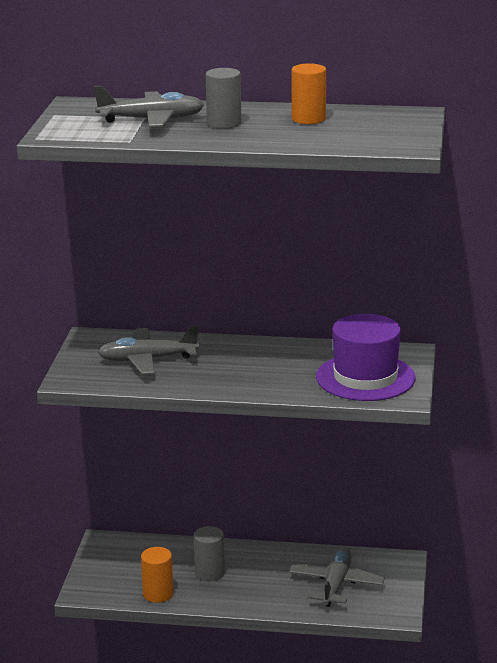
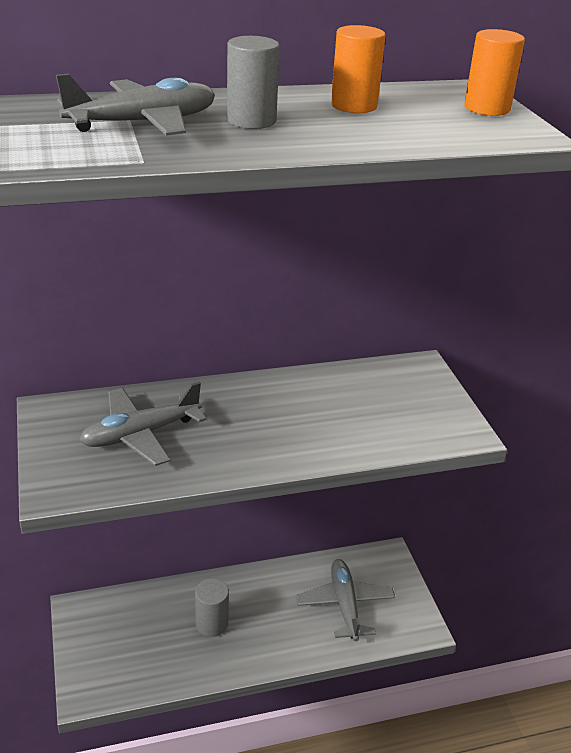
camera: 25 degrees left, 10 degrees up
orange cylinder [141,547,173,603] -> orange cylinder moved to [464,29,525,116]
purple hat [316,314,415,401] -> none

